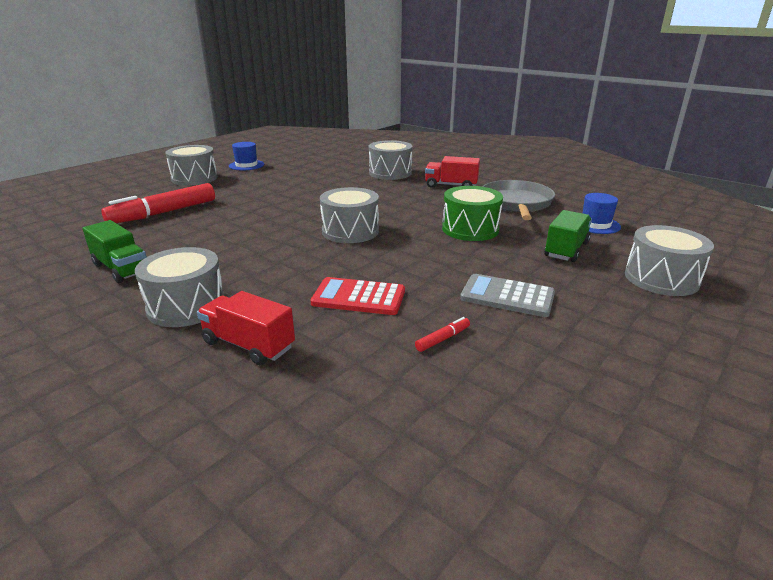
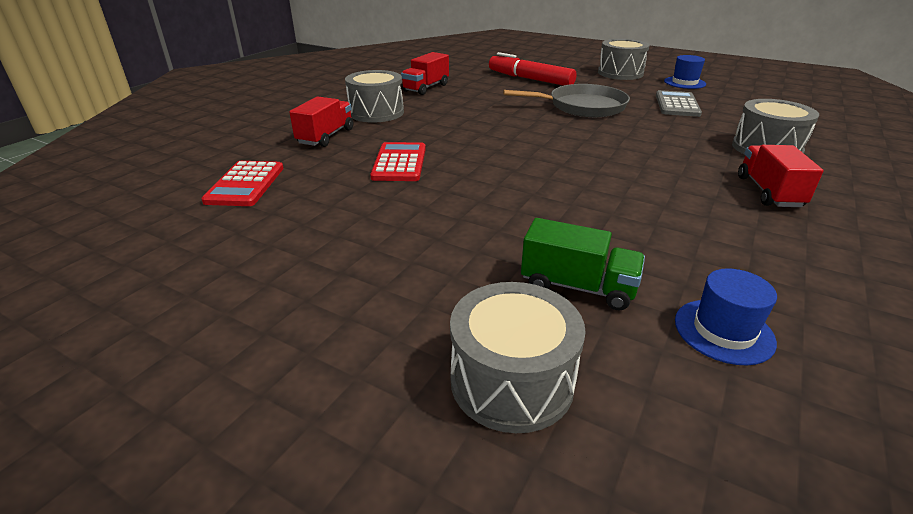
camera: 80 degrees right, 5 degrees up
green truck [82,220,147,283] -> red truck [401,52,449,95]
grey drum [320,187,379,243] -> none
red marker [415,317,470,352] -> none
green drum [442,186,503,241] -> none
grey calculator [460,274,555,317] -> grey calculator moved to [656,90,702,117]
grey pan [483,180,555,220] -> grey pan moved to [503,84,630,117]
none -> red calculator [201,161,284,206]

